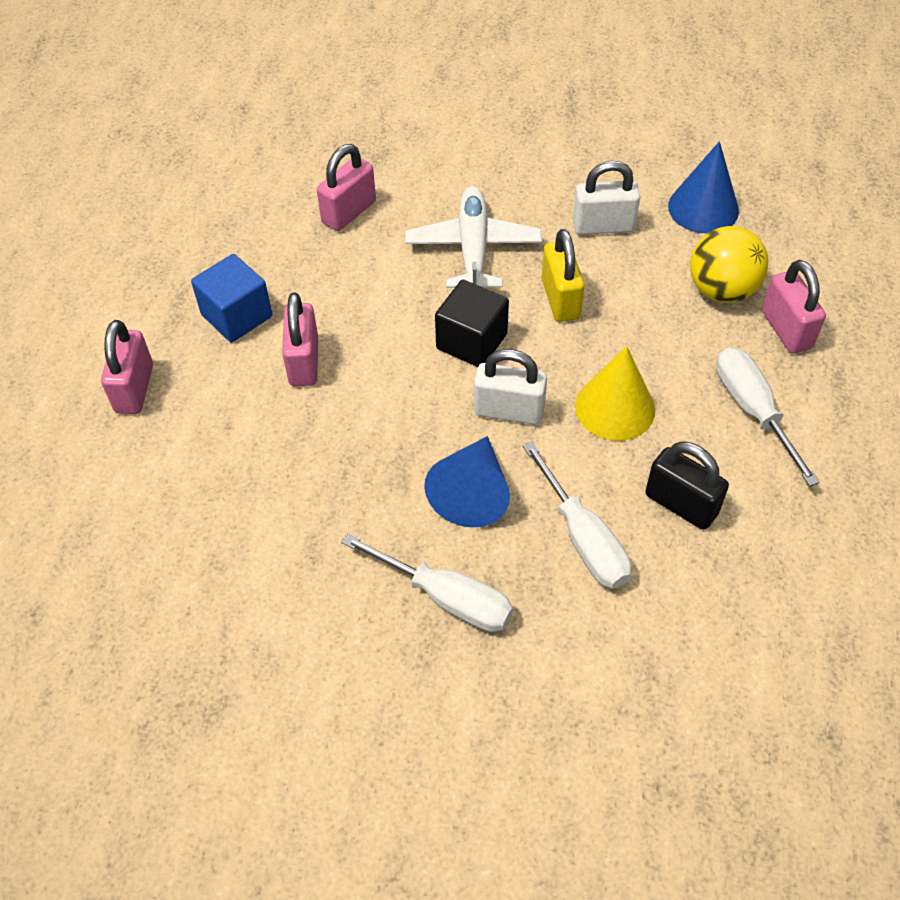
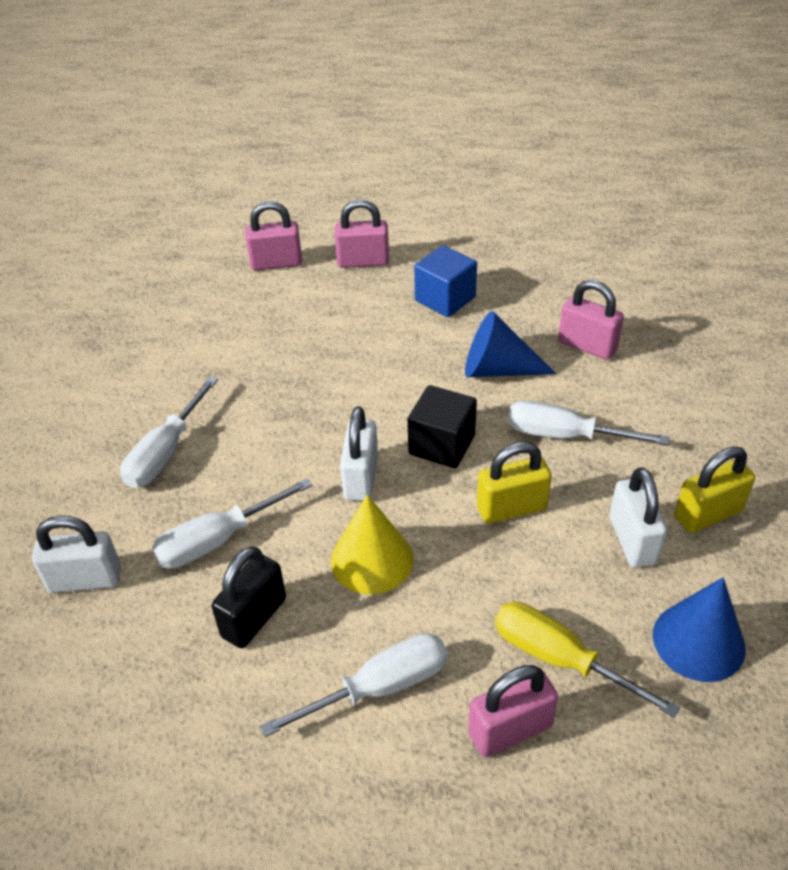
camera: 85 degrees right, 10 degrees down
pink padlock [282,292,318,386] -> pink padlock moved to [245,201,302,271]
white plane [405,186,542,288] -> white screwdriver [508,400,669,445]
blue cone [424,436,510,527] -> blue cone moved to [465,311,556,377]
yellow ball [690,226,768,303] -> yellow screwdriver [495,602,680,718]
none -> white padlock [32,516,121,593]
none -> yellow padlock [674,446,755,533]

